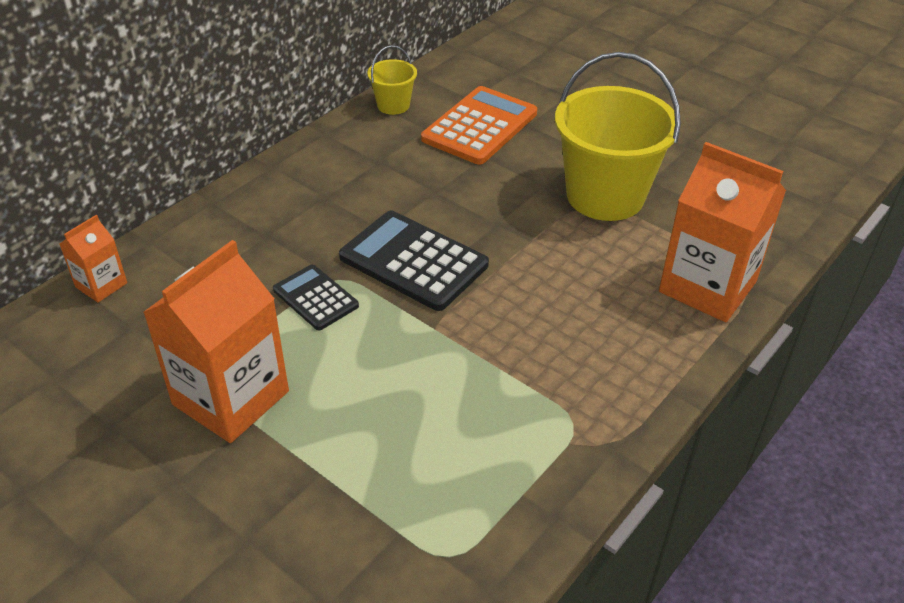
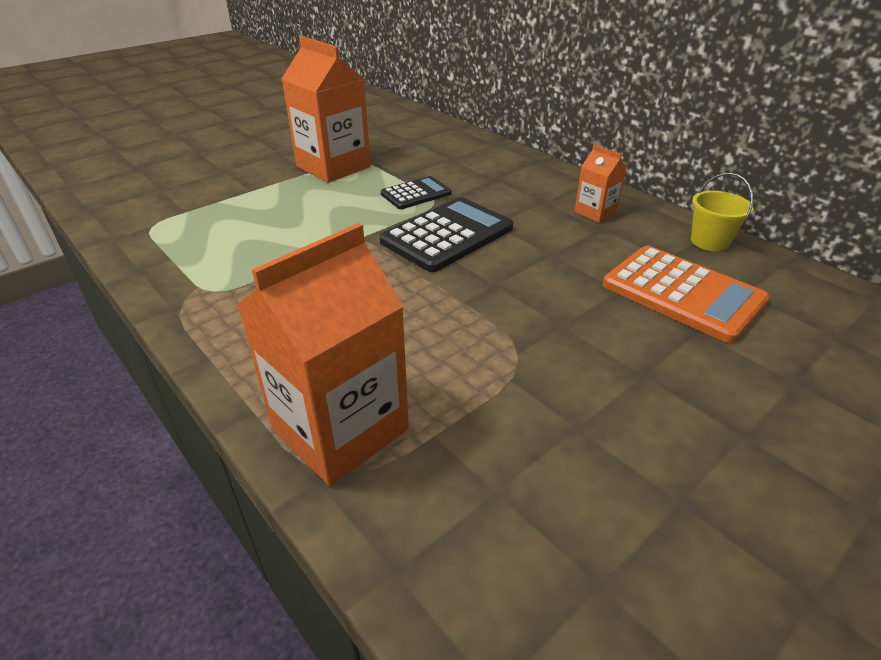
camera: 100 degrees right, 5 degrees down
orange carton [60,215,127,303] -> orange carton moved to [574,144,626,222]
yellow bucket [555,52,681,221] -> none

